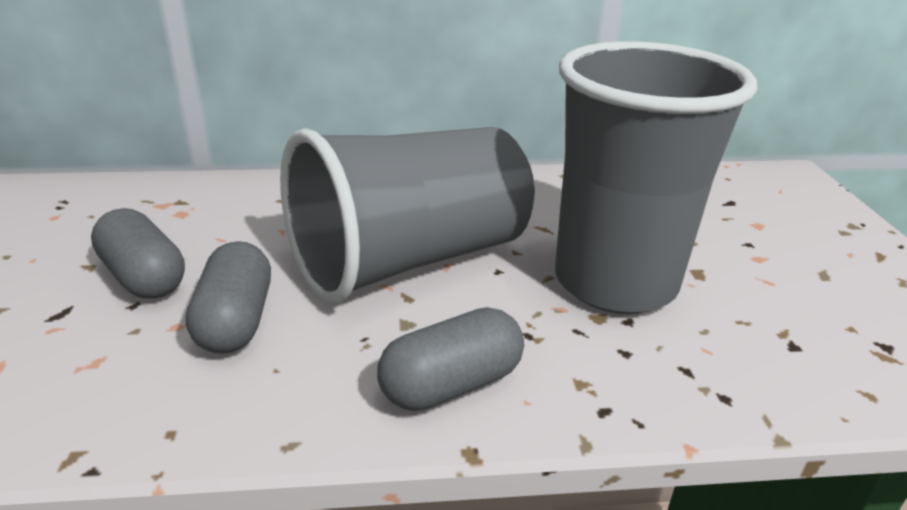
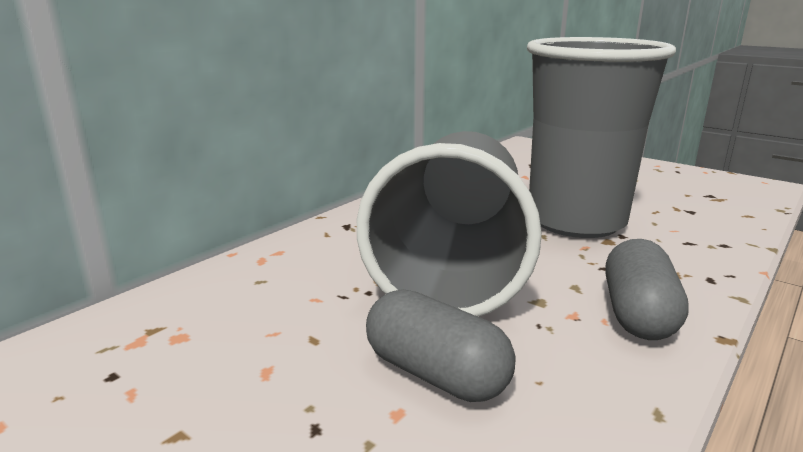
camera: 45 degrees left, 10 degrees down
grey capsule [91,208,185,298] -> none

